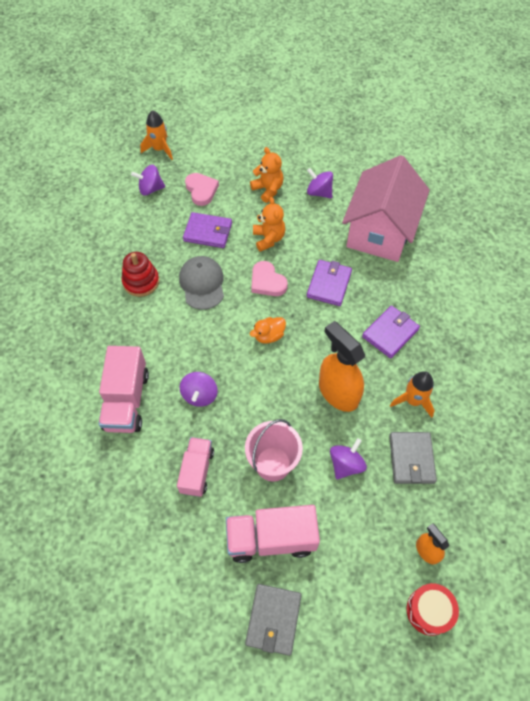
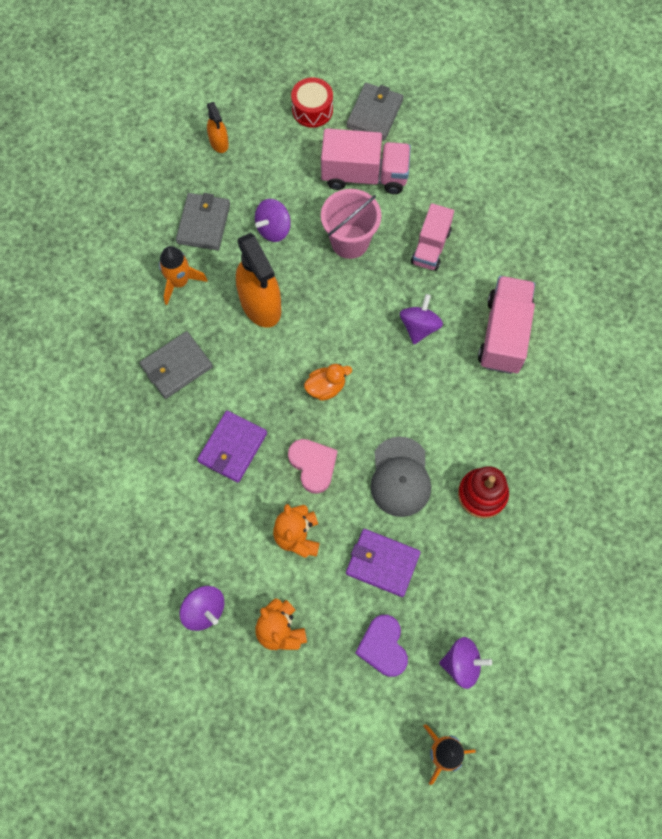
camera: 170 degrees left, 10 degrees up
pink heart [185,173,219,206] -> purple heart [355,615,408,677]
pink house [342,155,430,262] -> none
purple wallet [362,305,420,358] -> grey wallet [140,331,213,399]
red drum [406,583,459,636] -> red drum moved to [291,78,333,128]

